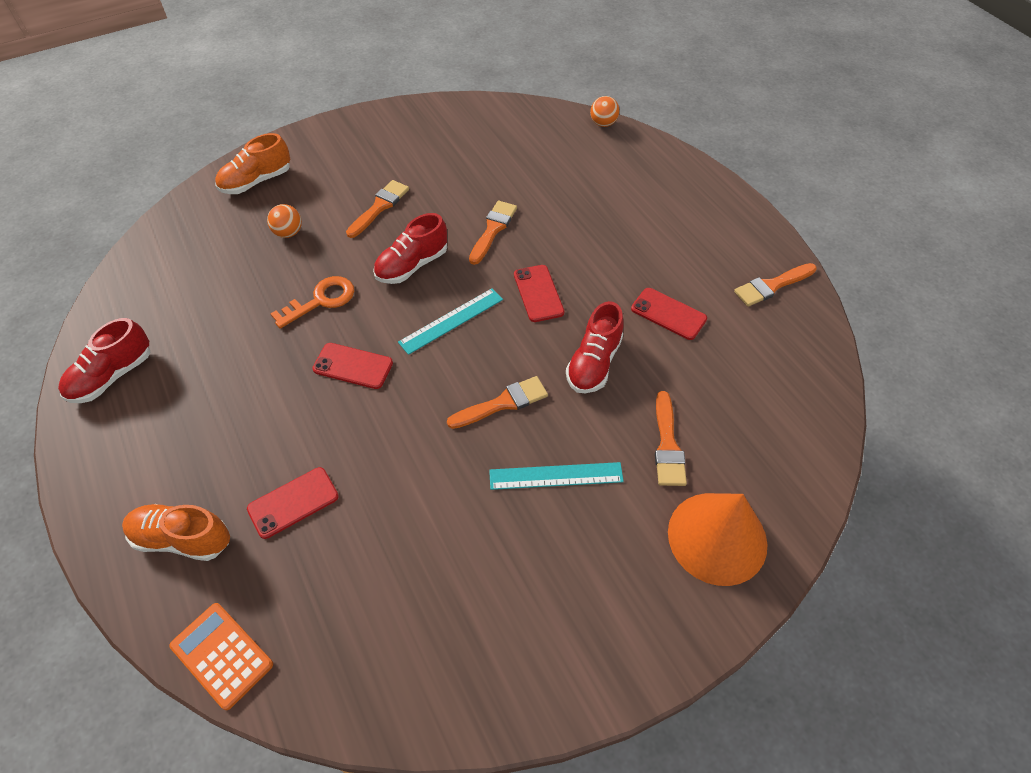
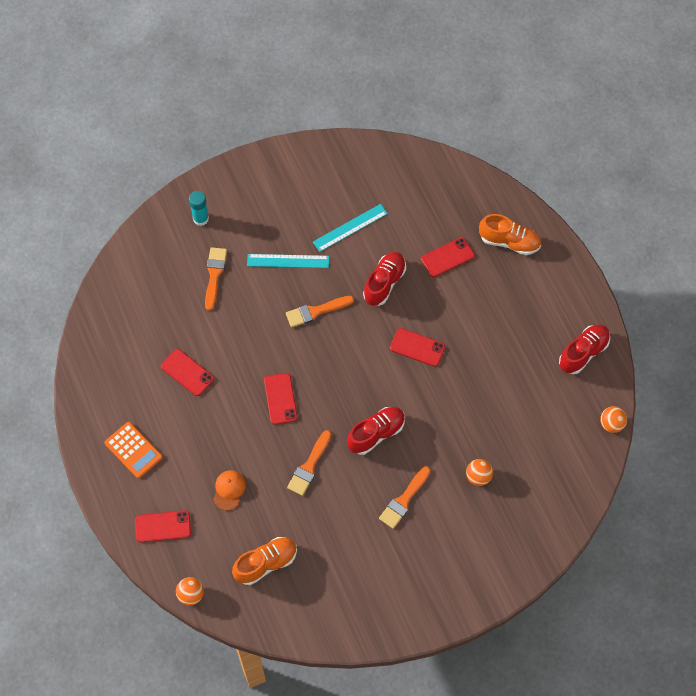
camera: 175 degrees left, 10 degrees up
orange calculator [169,603,273,710] -> orange calculator moved to [105,422,163,479]
orange shoe [215,133,290,194] -> orange shoe moved to [232,537,297,585]
orange key [271,276,354,329] -> none
turquoise ruler [398,288,503,355] -> turquoise ruler moved to [313,204,388,252]
red shoe [566,301,623,393] -> red shoe moved to [363,252,406,306]
orange cone [668,493,767,586] -> turquoise glue stick [189,191,209,226]
orange brush [734,263,817,306] -> none
none -> red phone [135,510,191,543]
none -> orange cap [213,470,246,510]
none -> orange ball [600,406,627,433]

